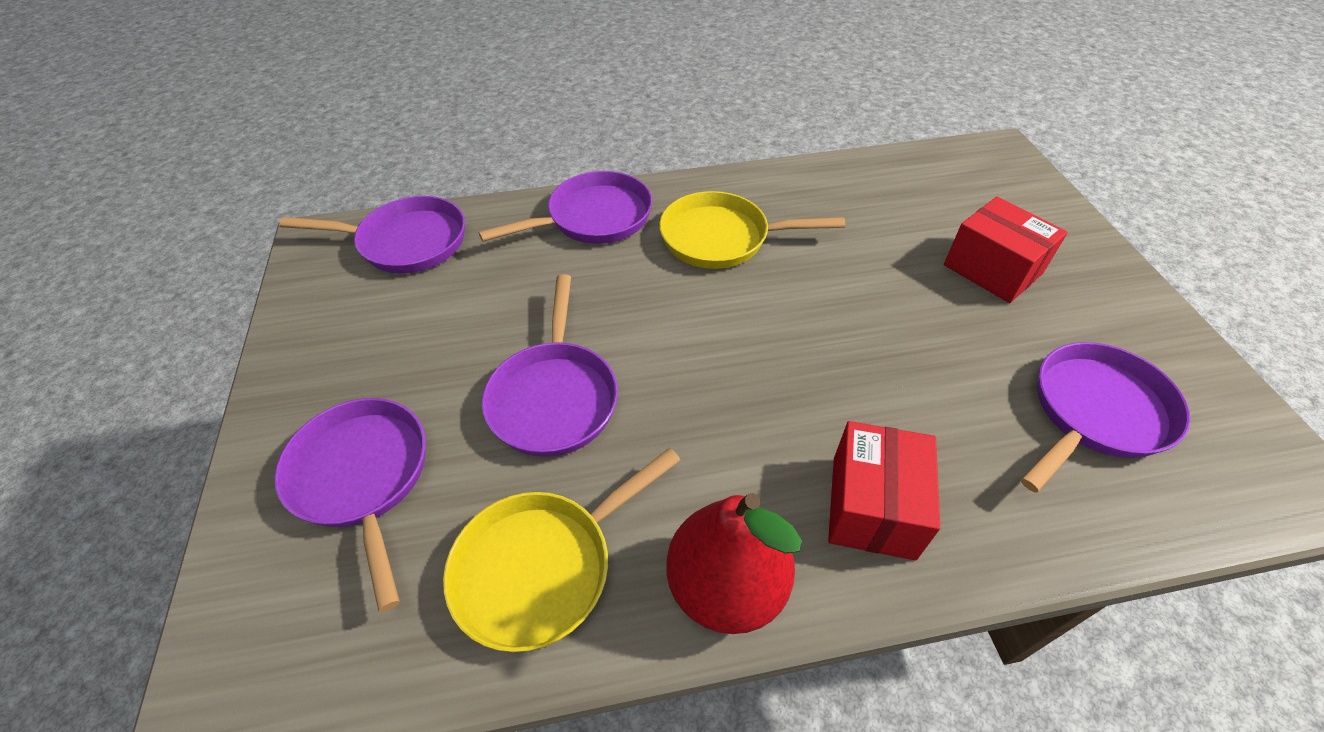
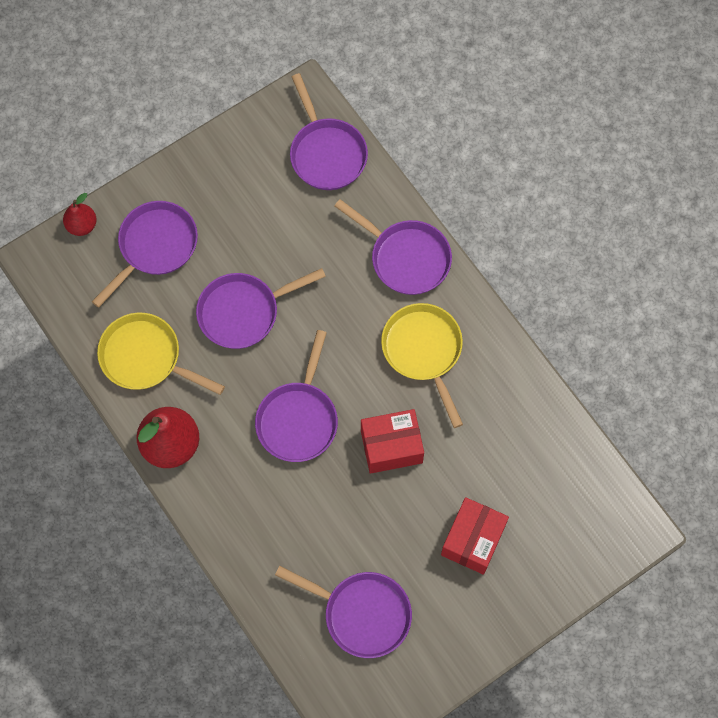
camera: 65 degrees right, 20 degrees up
red box [828,421,940,561] -> red box moved to [361,409,424,474]
none -> red pear [63,193,97,236]
none -> purple pan [255,330,338,462]

